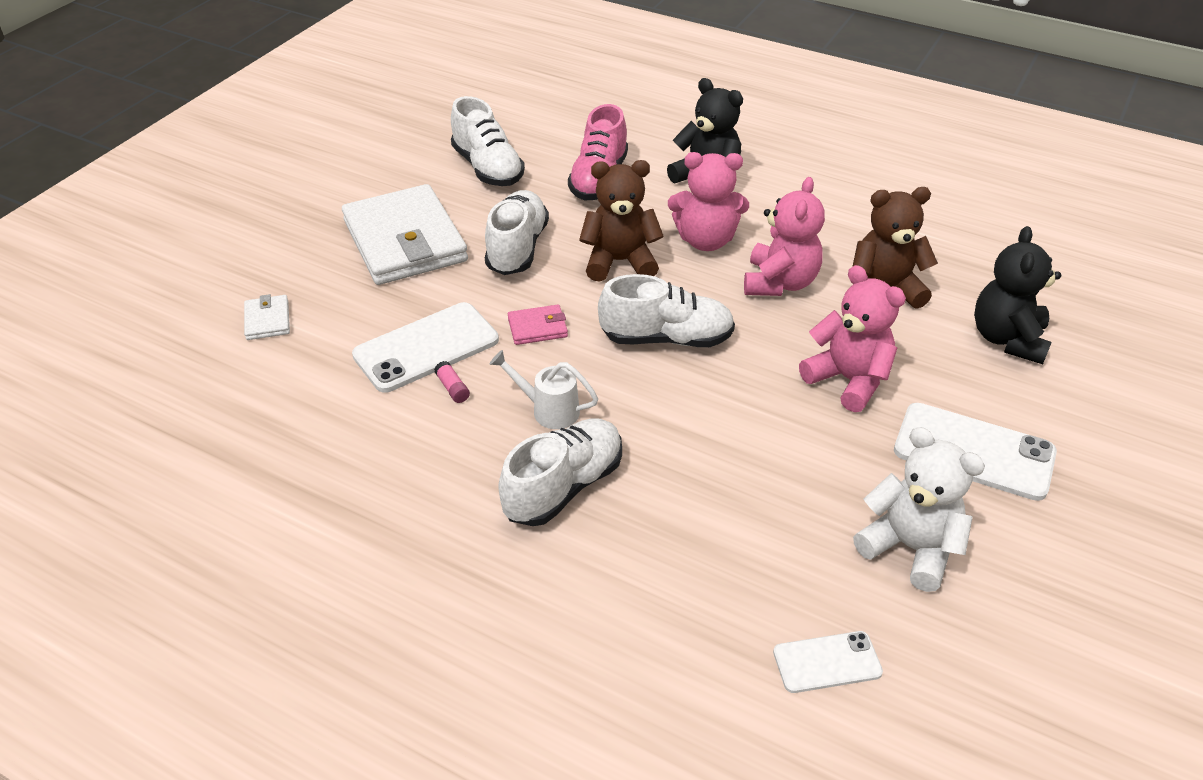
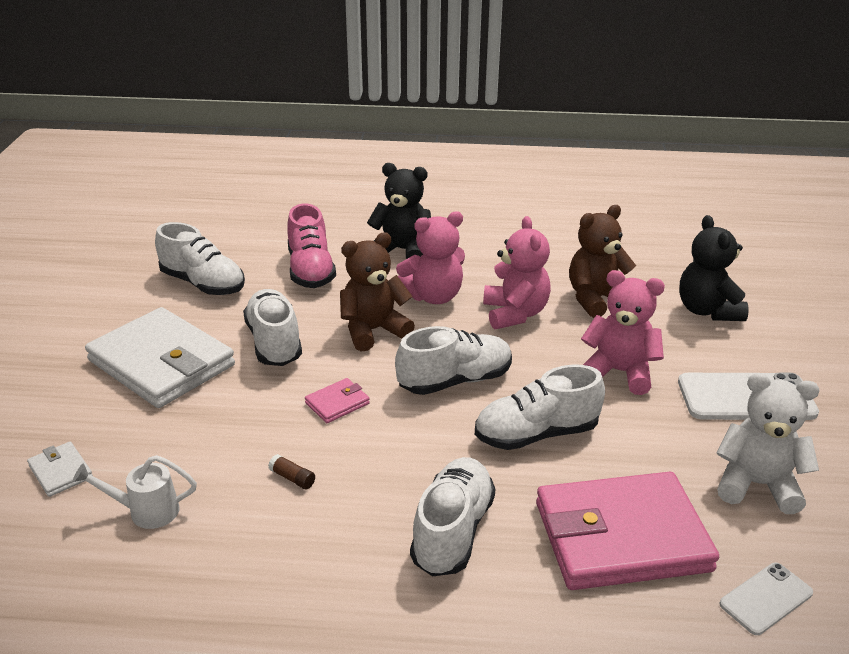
camera: 25 degrees left, 10 degrees down
white phone [352,302,499,393] -> none
pink glue stick [434,361,470,403] -> brown glue stick [268,454,315,489]
white watering can [489,350,598,429] -> white watering can moved to [73,455,197,529]
none -> white shoe [475,365,605,450]
none -> pink wallet [536,472,719,590]

